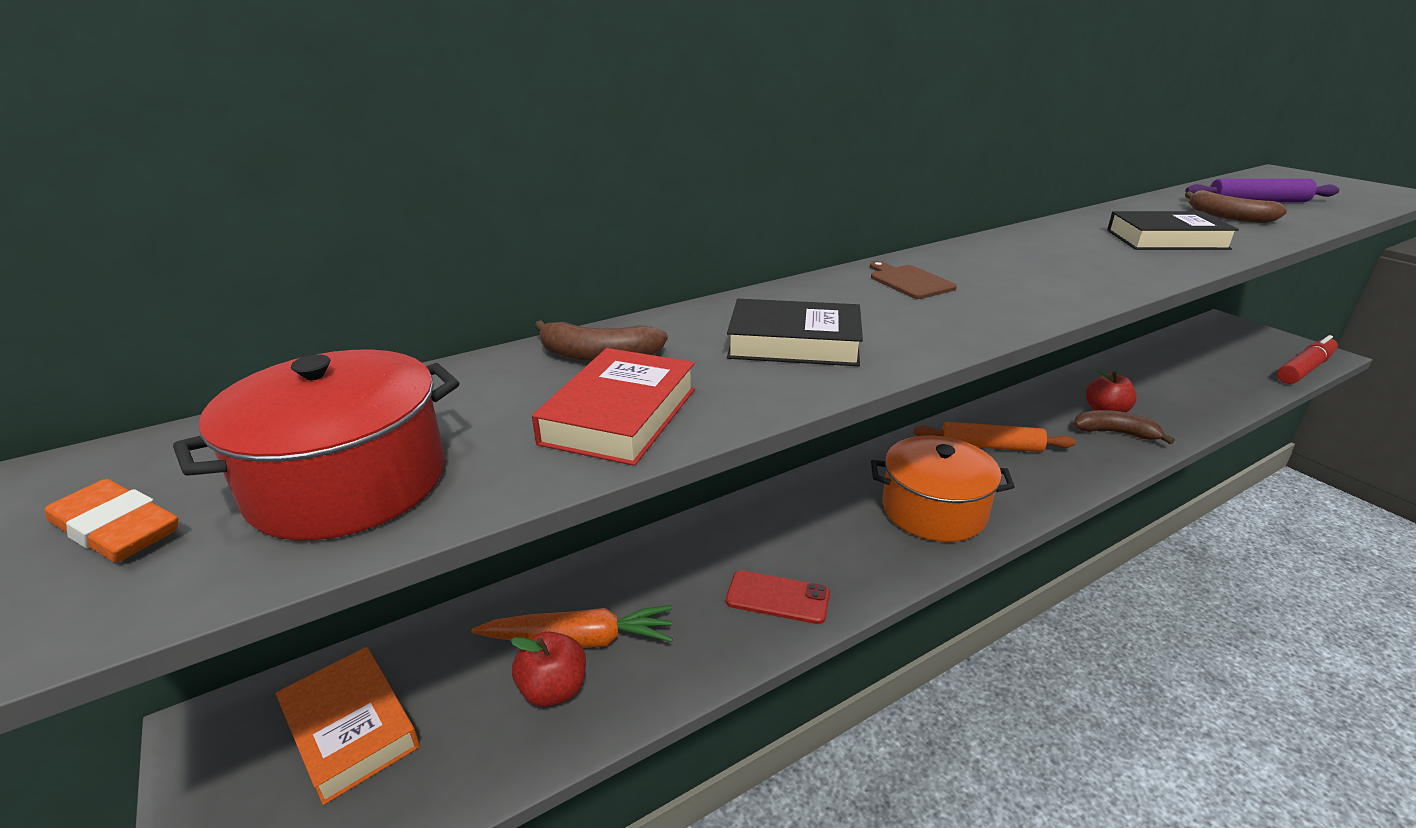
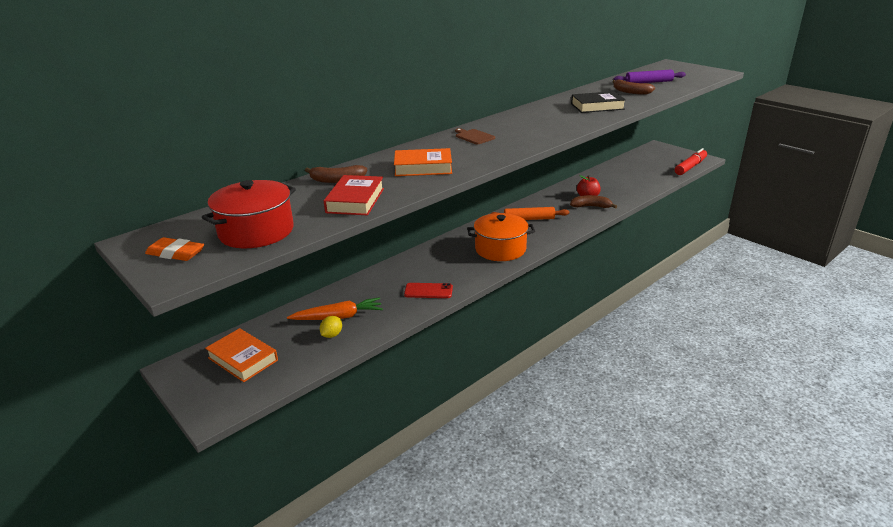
camera: 10 degrees left, 0 degrees up
red apple [510,632,586,707] -> yellow lemon [320,316,342,338]
black book [727,299,863,366] -> orange book [394,148,452,176]

